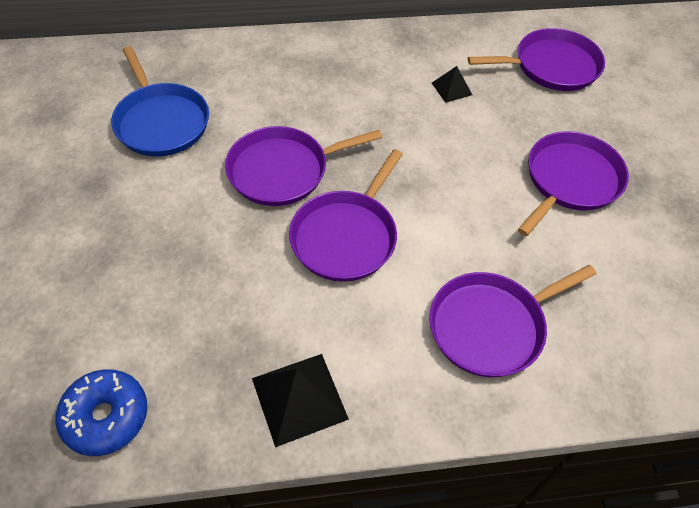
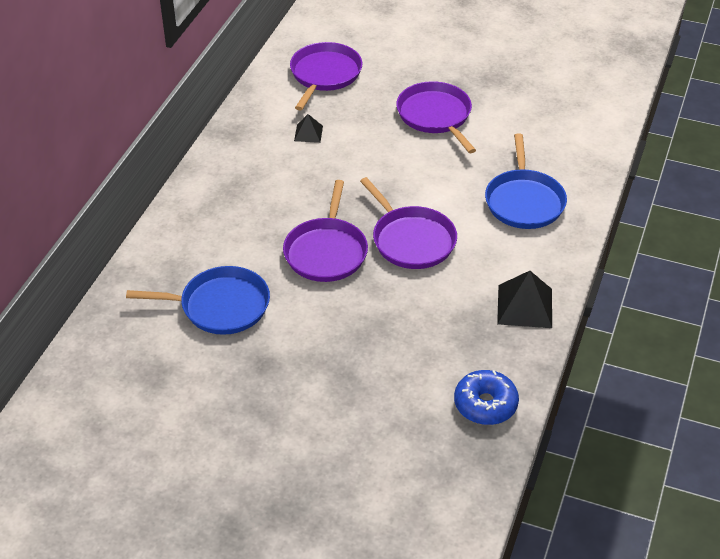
camera: 60 degrees left, 10 degrees down
purple pan [429,265,596,377] -> blue pan [485,133,567,229]

